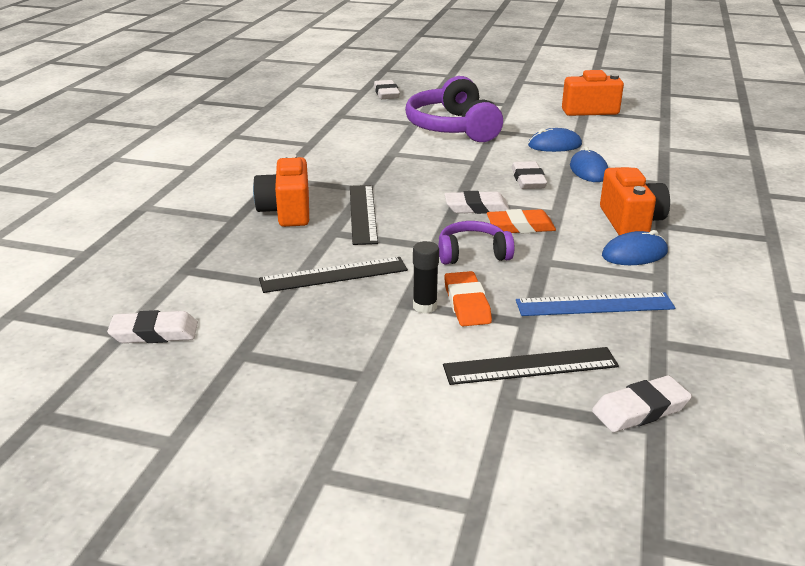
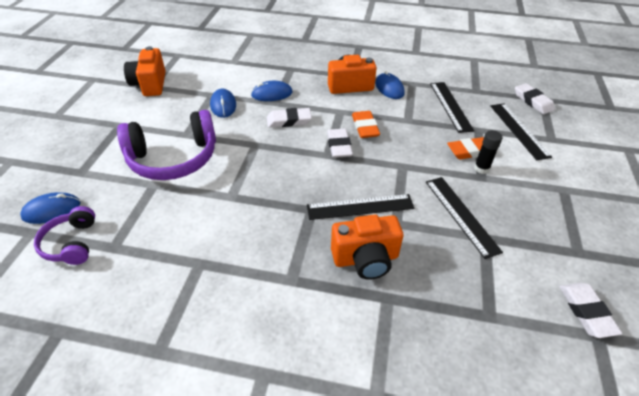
camera: 95 degrees left, 15 degrees up
white eraser [374,80,400,99] -> blue mouse [20,192,81,224]
purple headphones [439,221,515,265] -> purple headphones moved to [34,206,95,265]
blue ruler [516,292,675,316] -> black ruler [430,82,474,133]

